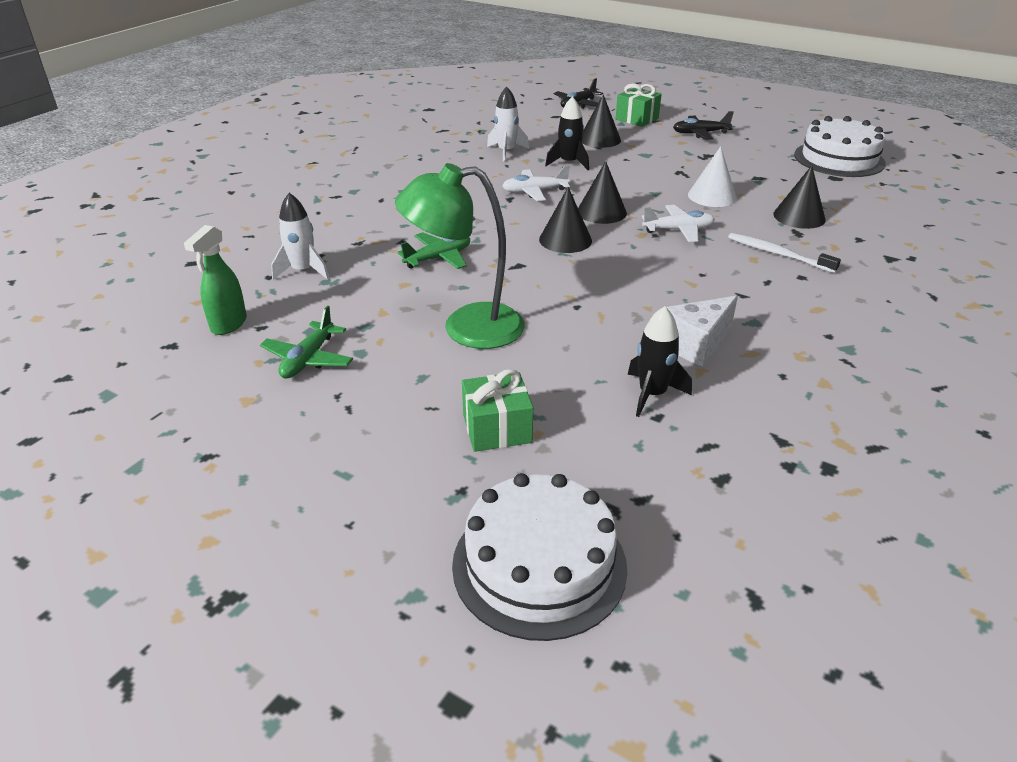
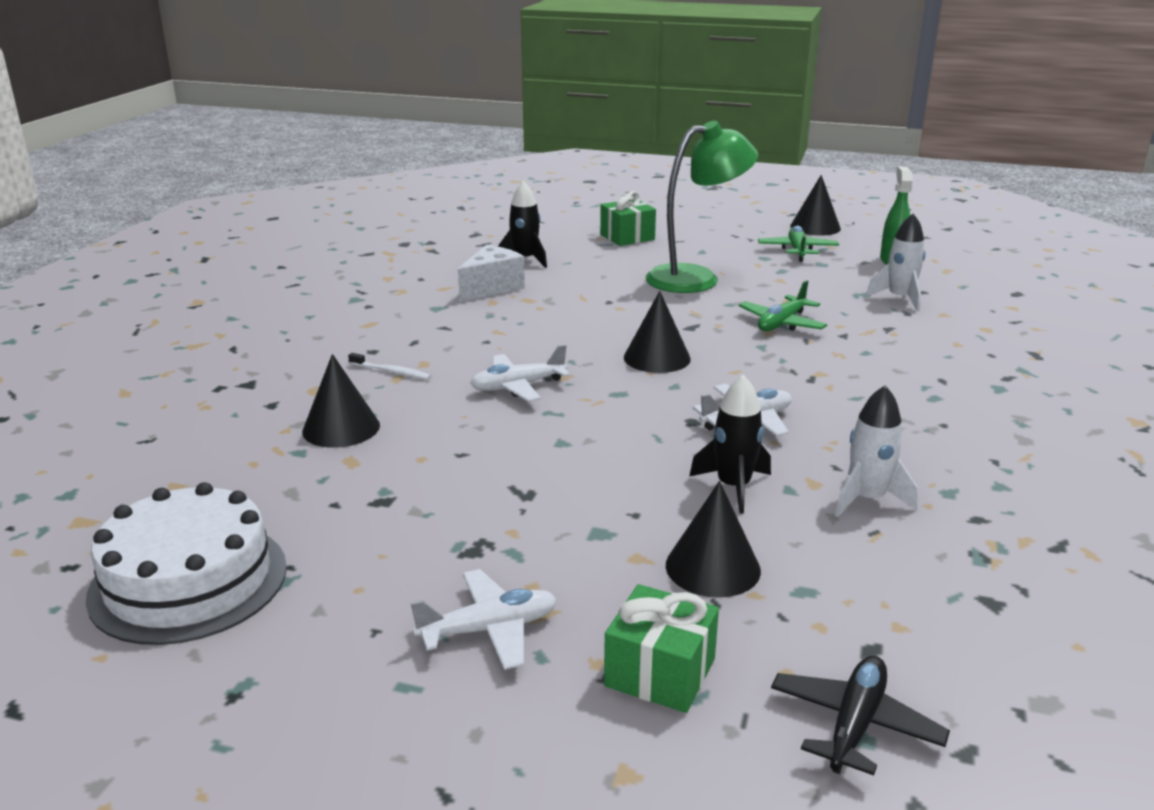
camera: 165 degrees right, 10 degrees down
white cake [452,473,627,641] -> none
black cone [578,161,627,224] -> black cone moved to [790,175,841,236]
black plane [673,111,734,140] -> white plane [410,569,557,670]
white cone [688,146,737,207] -> none
white toothbrush [728,233,841,273] -> white toothbrush [348,353,431,380], size x0.65

